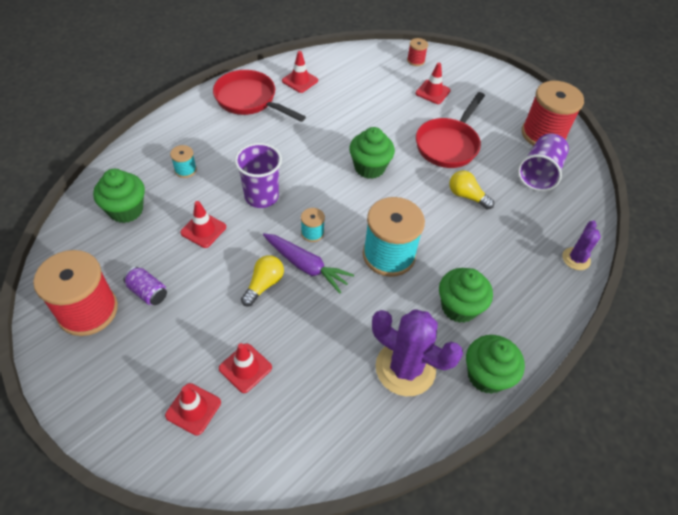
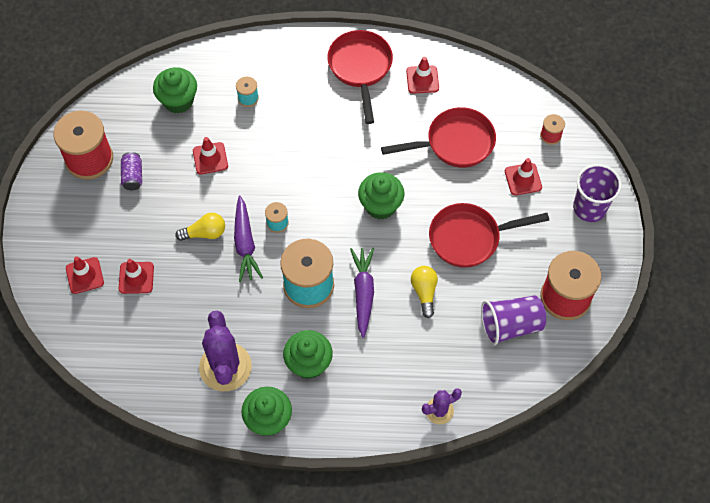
camera: 50 degrees right, 10 degrees up
purple cup [235,143,282,208] -> purple cup moved to [573,164,622,222]
none -> purple carrot [350,248,374,338]
none -> red pan [381,107,496,168]

